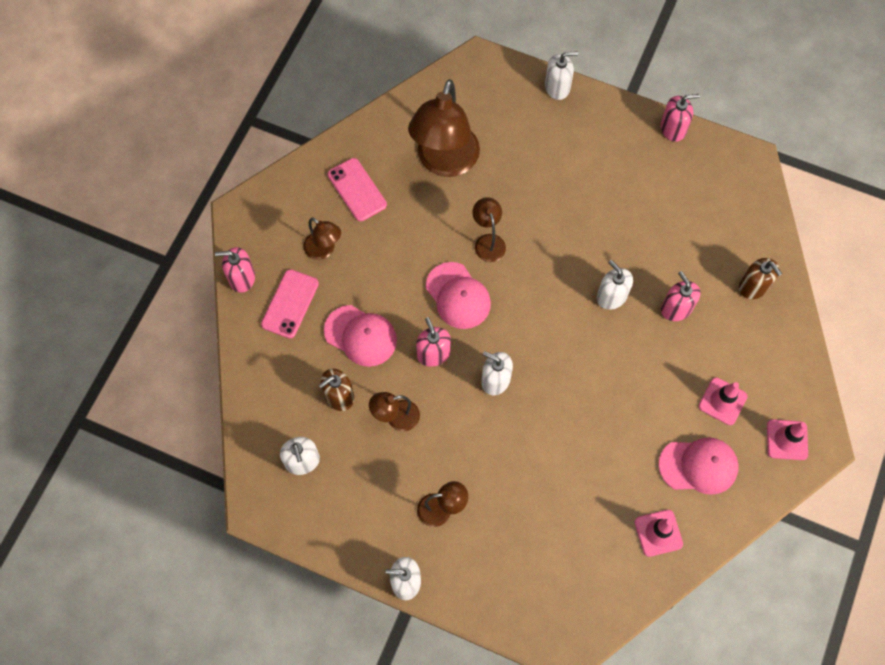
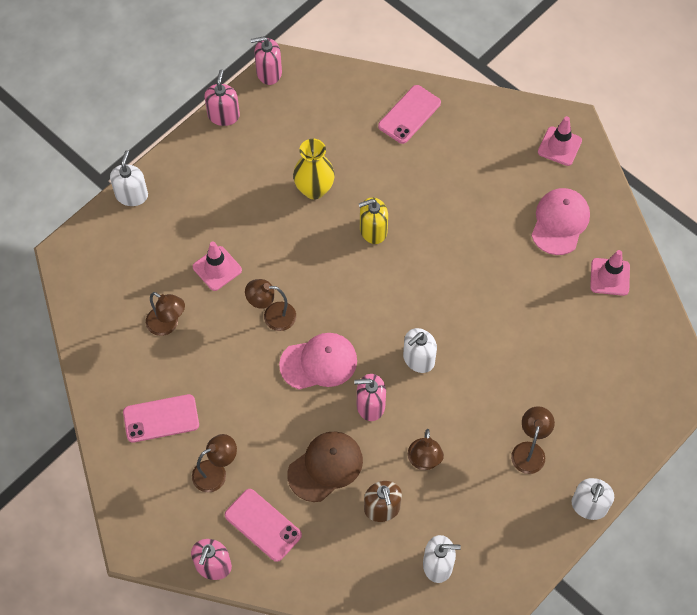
camera: 70 degrees left, 5 degrees down
pink cap [324,305,397,367] -> brown cap [287,432,363,502]
brown lamp [408,79,480,177] -> brown lamp [146,292,185,336], size x0.48
white soap dispenser [597,260,633,310] -> yellow soap dispenser [359,197,388,244]
pink soap dispenser [661,271,701,321] -> pink soap dispenser moved to [251,36,282,85]
pink traffic cone [699,377,748,425] -> pink traffic cone moved to [193,241,242,291]
brown soap dispenser [739,258,782,299] -> pink phone [378,85,441,144]
none -> yellow vase [293,139,335,199]

